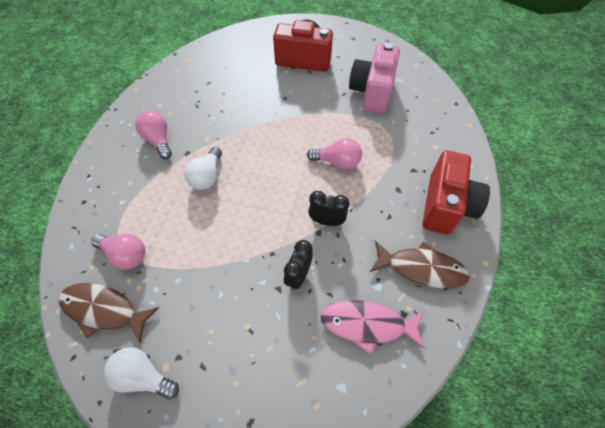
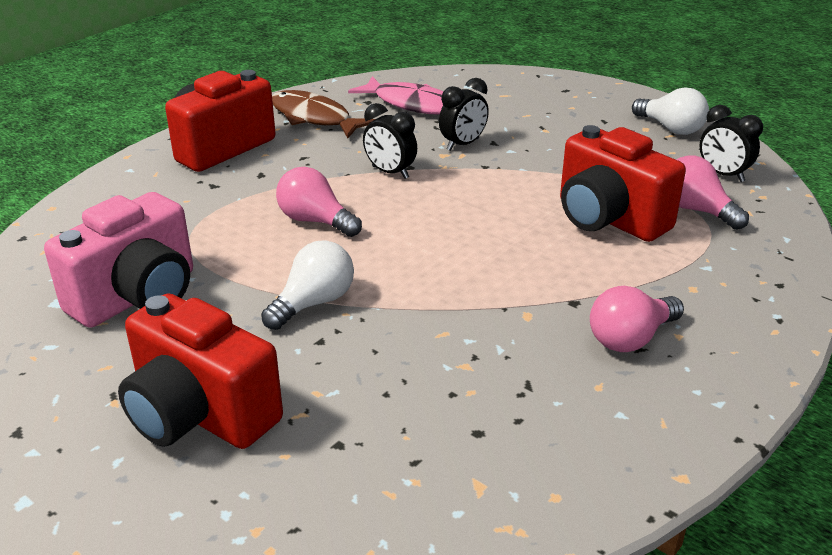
camera: 155 degrees left, 25 degrees down
brown fish [58,283,159,344] -> black clock [700,105,763,182]
pink light bulb [135,111,172,159] -> pink light bulb turned 60 degrees clockwise [590,286,684,352]
white light bulb [184,147,222,190] -> white light bulb moved to [261,240,354,330]
none -> red camera [560,125,686,242]

